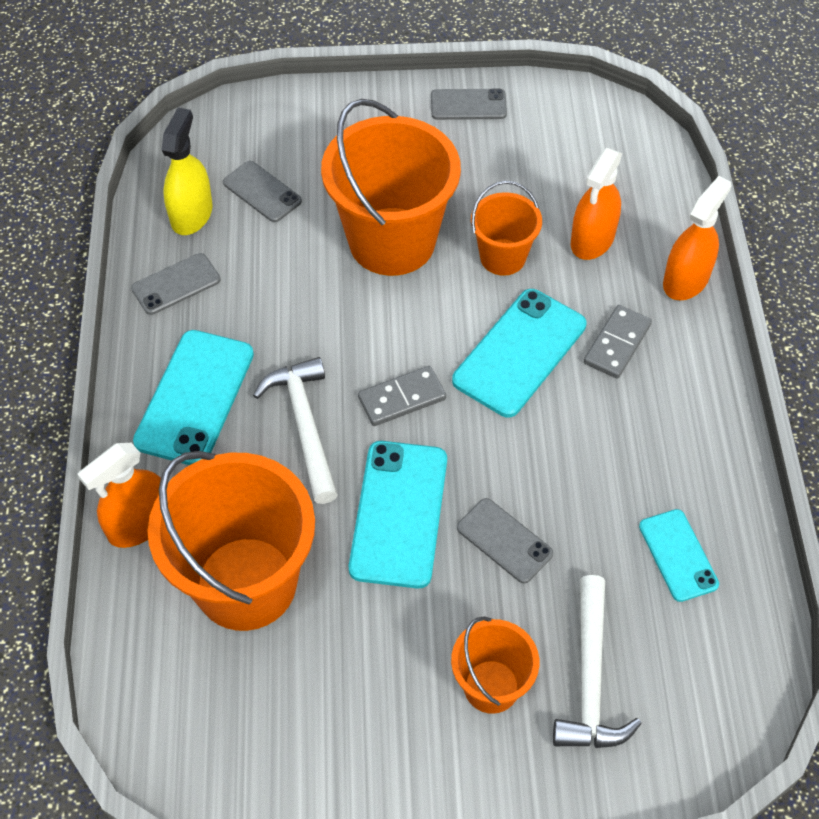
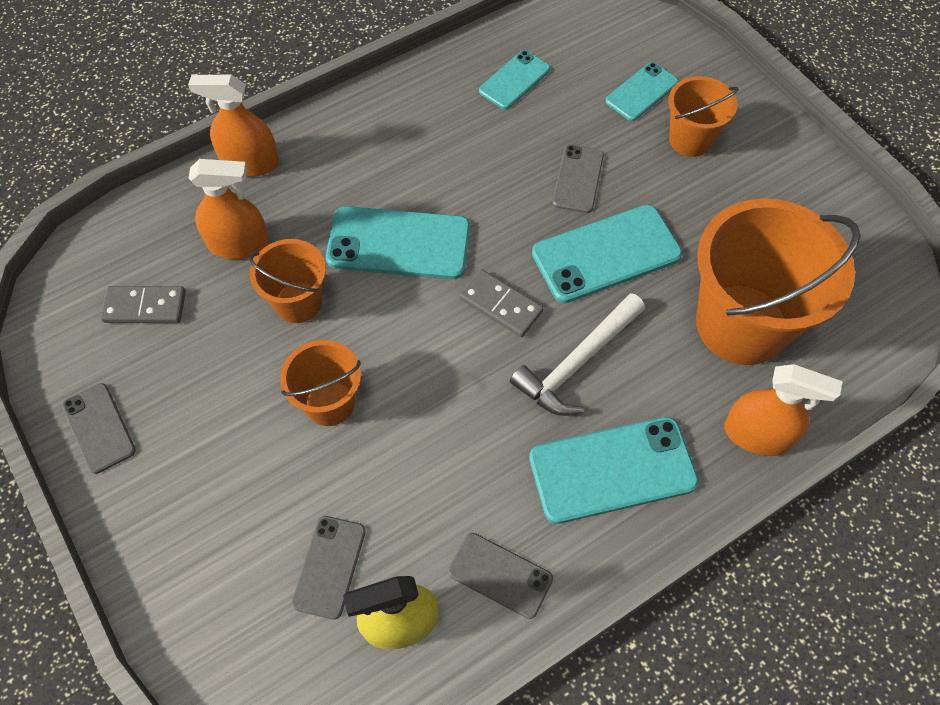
camera: 120 degrees left, 5 degrees up
orange bucket [321,99,461,276] -> orange bucket [280,340,361,426], size x0.53
white hammer [553,575,642,748] -> turquoise phone [605,62,678,121]
grey domino [584,305,652,379] -> grey domino moved to [100,286,186,323]

